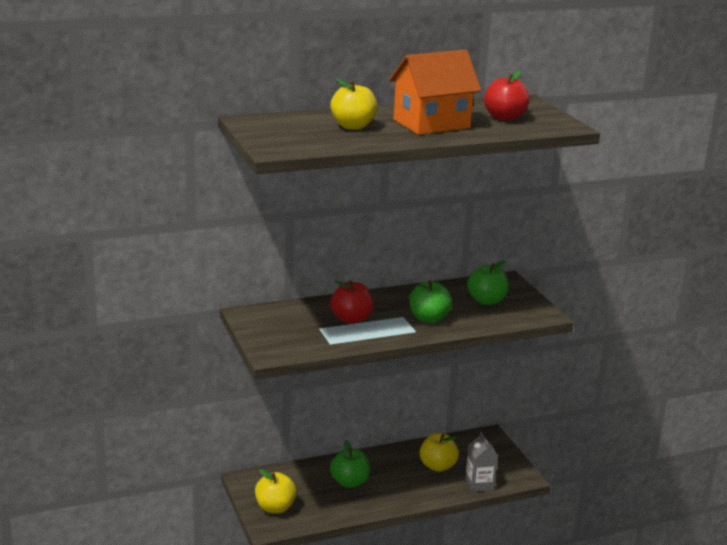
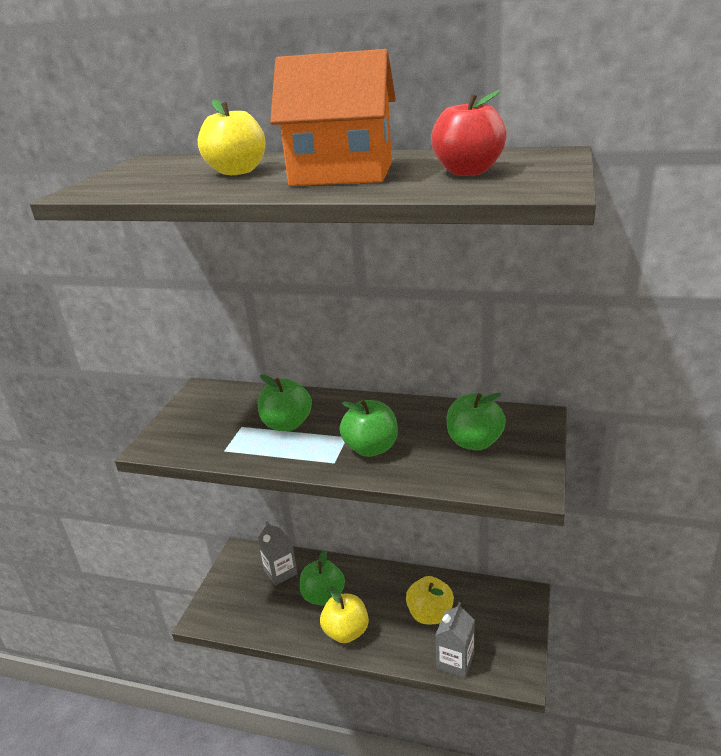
camera: 40 degrees right, 5 degrees up
yellow apple [255,469,297,514] -> yellow apple moved to [320,586,369,643]
red apple [330,281,374,324] -> green apple [258,374,312,431]
none -> grey carton [257,521,298,586]

